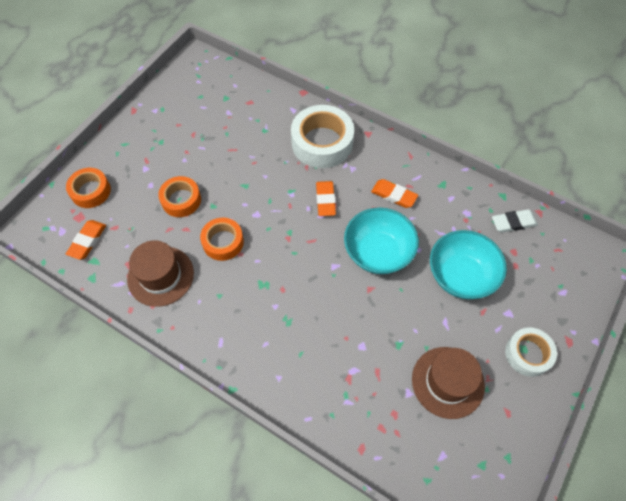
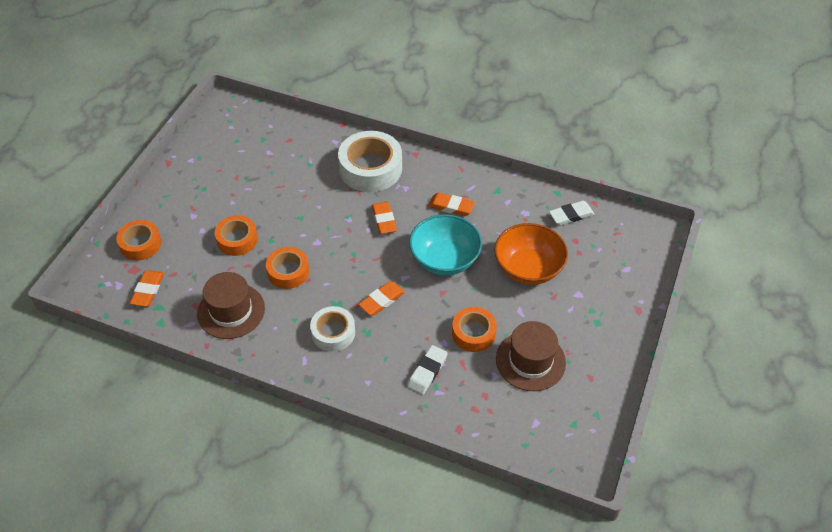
camera: 10 degrees left, 10 degrees down
turquoise bowl [430,230,507,299] -> orange bowl [494,223,568,285]
white tape [505,328,557,377] -> white tape moved to [310,306,355,352]
none -> orange eraser [358,281,405,316]
none -> white eraser [407,345,448,394]
none -> orange tape [452,307,497,352]

